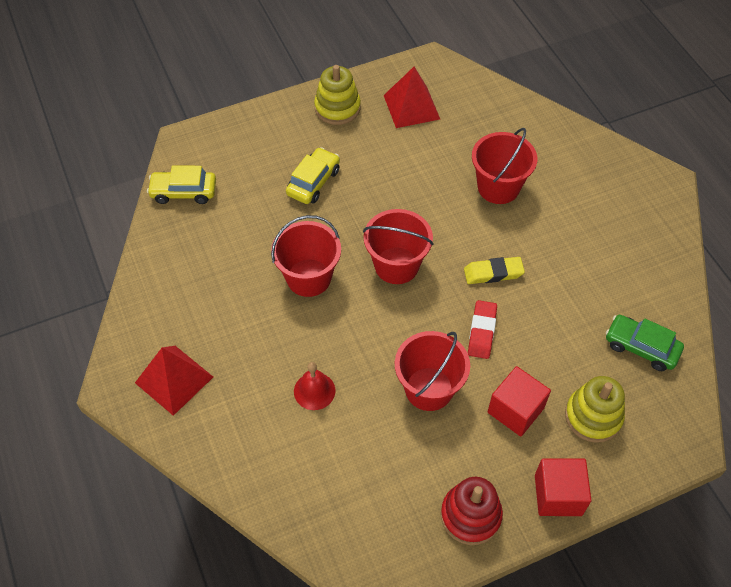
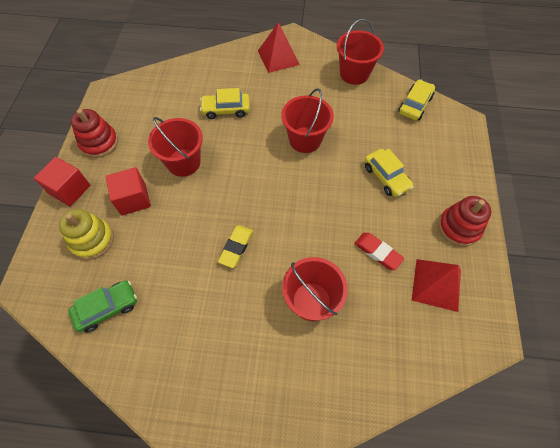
camera: 120 degrees right, 5 degrees up
red bell [294,362,336,410] -> yellow car [200,88,250,119]
yellow stacking toy [314,65,361,125] -> red stacking toy [438,196,491,247]
red bucket [363,209,433,284] -> red bucket moved to [337,19,384,85]
red eraser [468,300,497,359] -> red eraser moved to [354,233,404,270]

